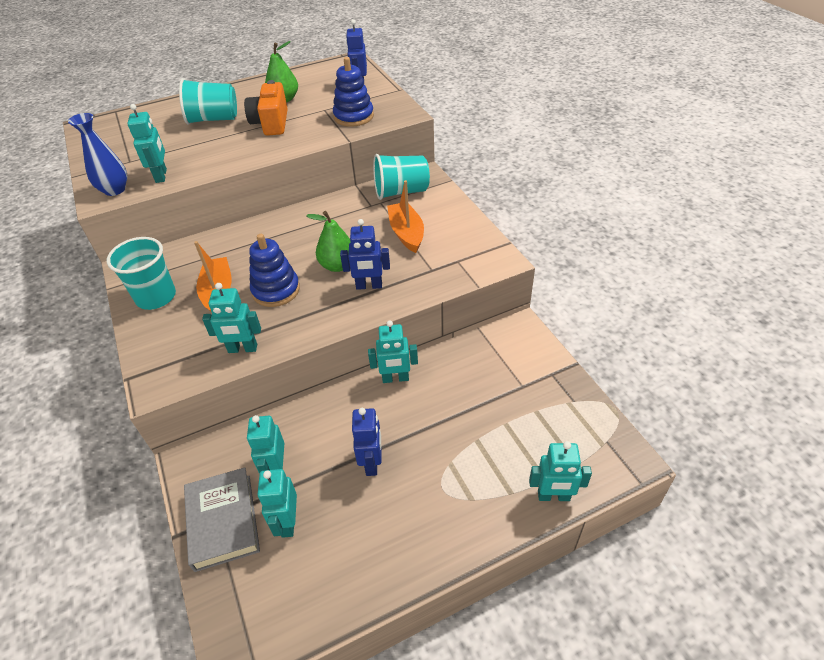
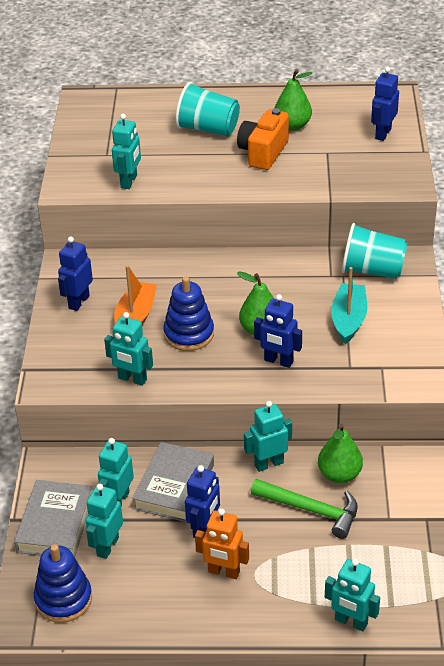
camera: 25 degrees right, 5 degrees down
blue vase [68,113,127,196] -> none
turquoise cup [107,237,176,310] -> blue robot [58,236,93,311]
blue stacking toy [333,57,374,127] -> blue stacking toy moved to [34,544,92,623]
turquoise robot [368,320,418,383] -> turquoise robot turned 135 degrees clockwise [244,401,292,472]
orange boat [387,180,424,253] -> turquoise boat [331,267,367,344]
none -> grey book [132,442,214,523]
none -> orange robot [195,508,249,579]
none -> green hammer [251,479,358,539]
none -> green pear [318,423,363,483]

